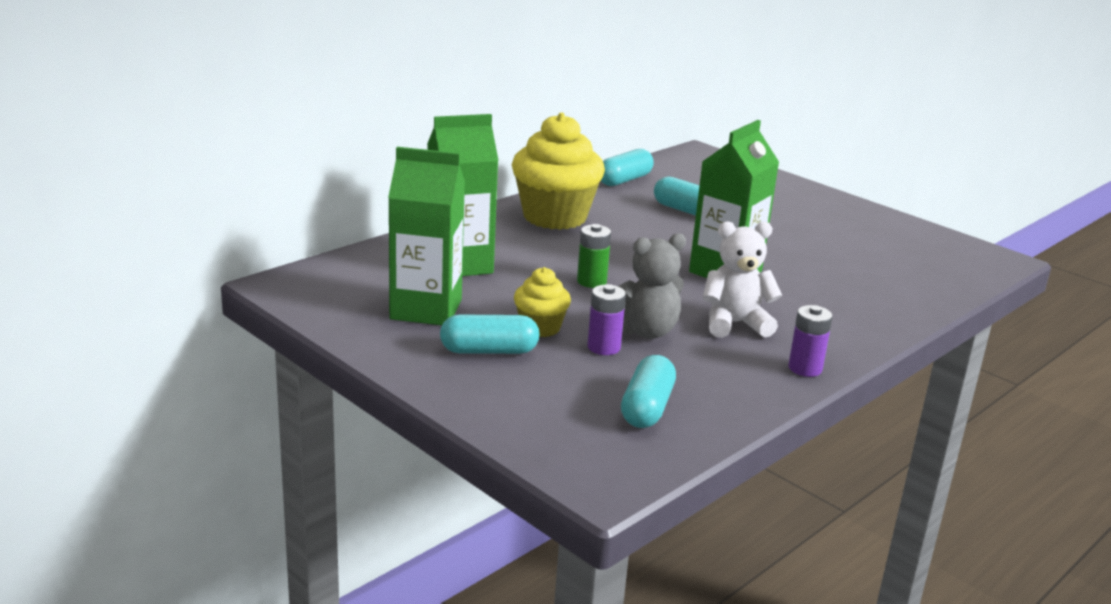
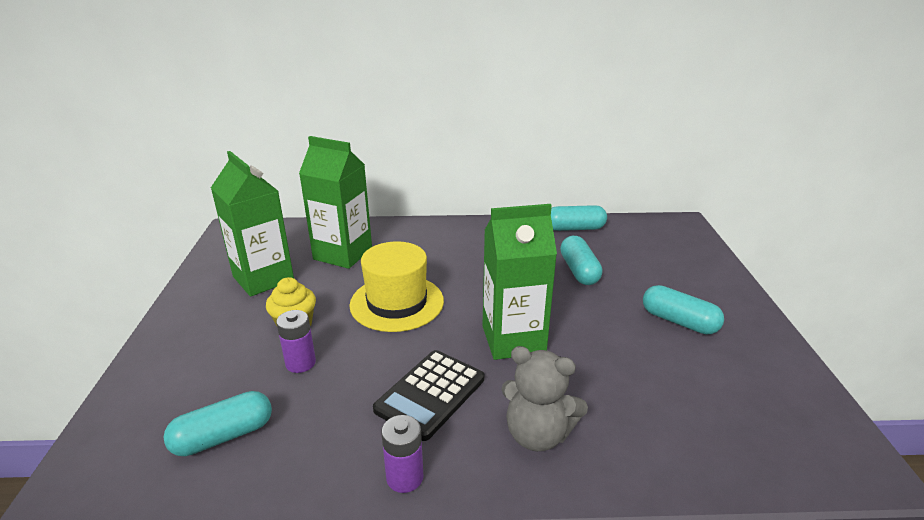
camera: 45 degrees right, 5 degrees up
turquoise capsule [440,314,540,354] -> turquoise capsule moved to [643,285,724,334]
yellow cupcake [512,113,605,230] -> none
green battery [577,224,611,288] -> yellow hat [349,241,444,332]
grey teddy bear [618,233,686,339] -> grey teddy bear moved to [501,346,588,451]
white teddy bear [703,221,782,338] -> black calculator [373,350,484,441]

